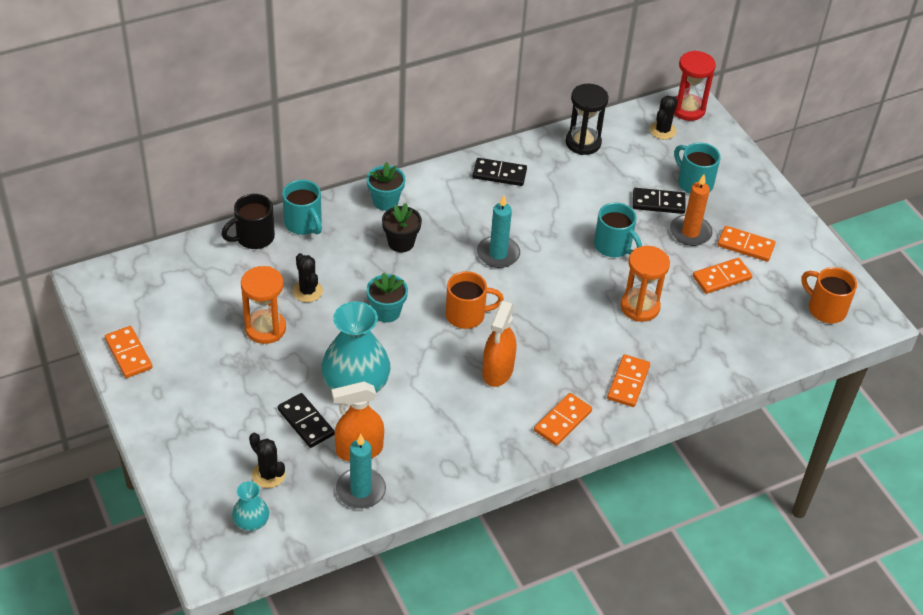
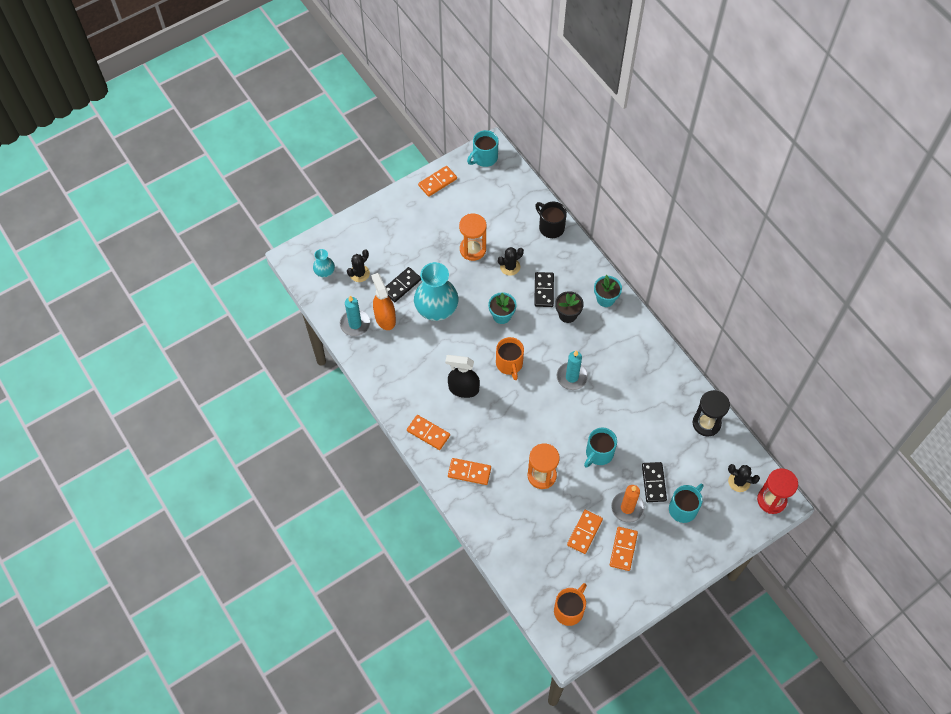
camera: 85 degrees right, 15 degrees up
turquoise mug [282,180,322,235] -> turquoise mug moved to [467,130,498,167]
black domino [473,158,527,186] -> black domino moved to [534,272,554,307]
orange spray bottle [482,300,516,387] -> black spray bottle [445,355,480,398]
orange domino [693,258,752,294] -> orange domino turned 60 degrees clockwise [567,510,603,554]

